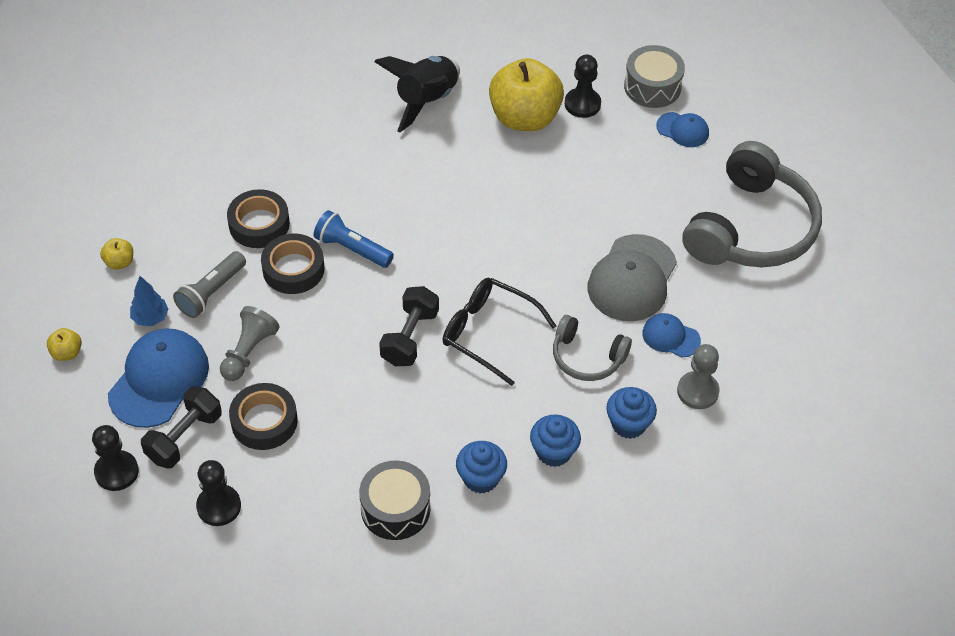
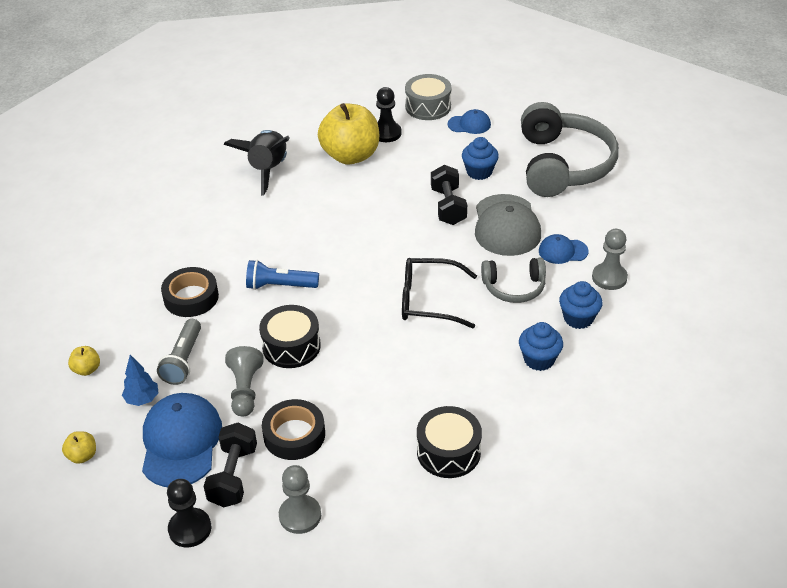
camera: 25 degrees left, 10 degrees down
black pawn [196,460,241,526] -> grey pawn [279,465,321,534]
black tape [261,234,324,294] -> none
black dumbbell [379,286,439,366] -> black dumbbell moved to [431,165,467,225]
blue cupcake [456,441,507,494] -> blue cupcake moved to [462,137,499,180]
none -> black drum [259,305,321,368]

